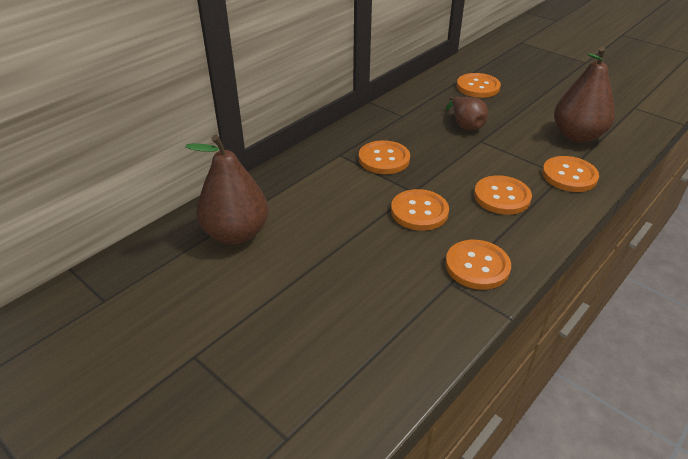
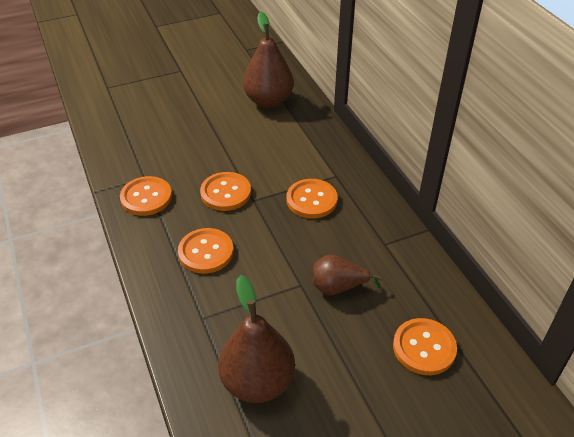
camera: 115 degrees right, 5 degrees up
orange button [542,156,599,192] -> none

